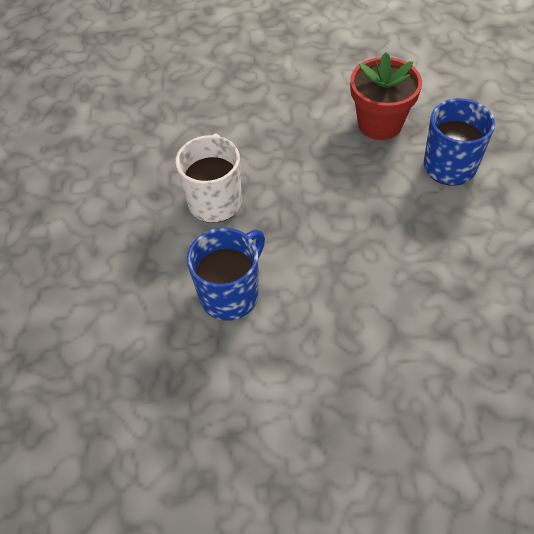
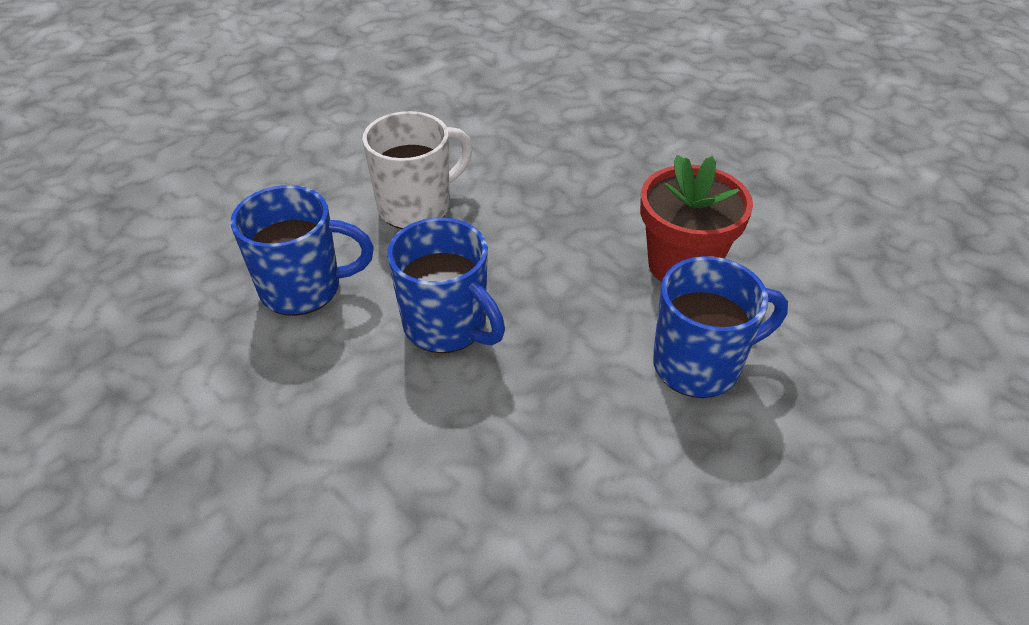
camera: 45 degrees right, 10 degrees down
none -> blue mug [387,218,505,353]

